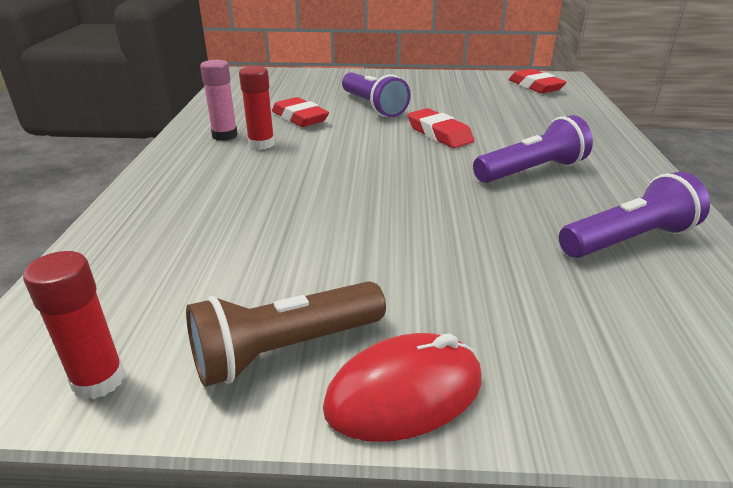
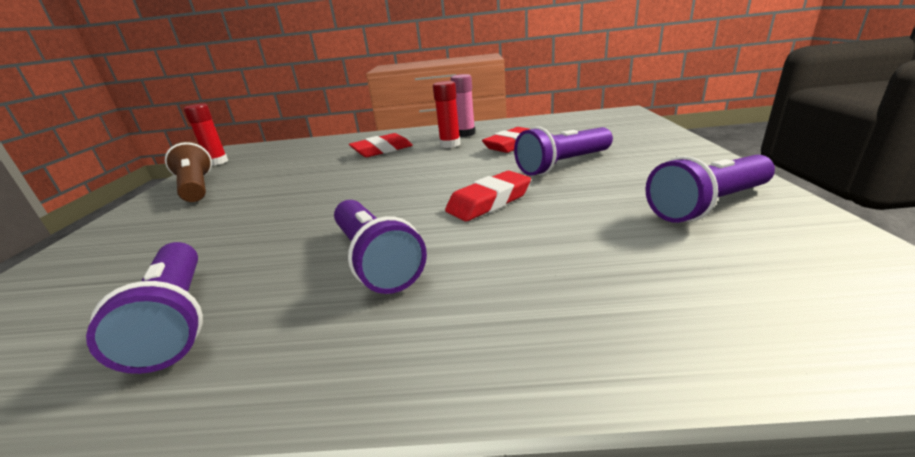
camera: 90 degrees right, 5 degrees down
red mouse [323,333,482,442] -> none
red eraser [509,69,567,93] -> red eraser moved to [349,133,413,157]
none -> purple flashlight [645,155,775,223]

